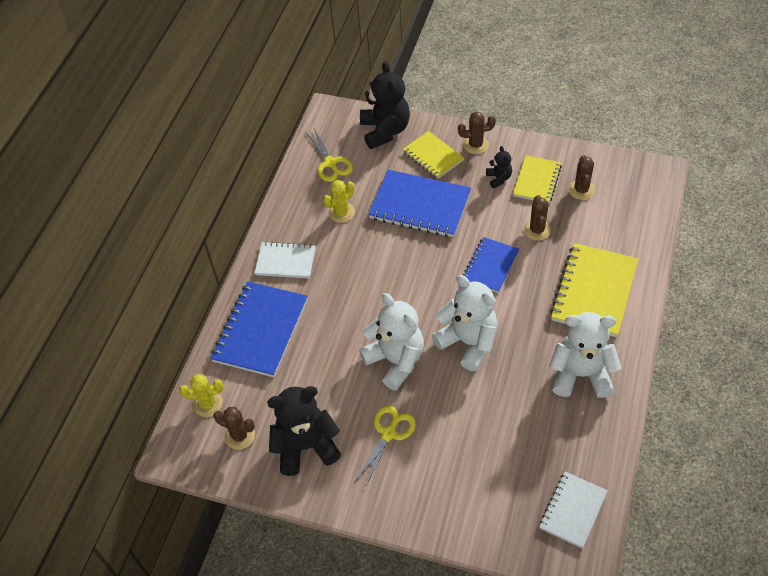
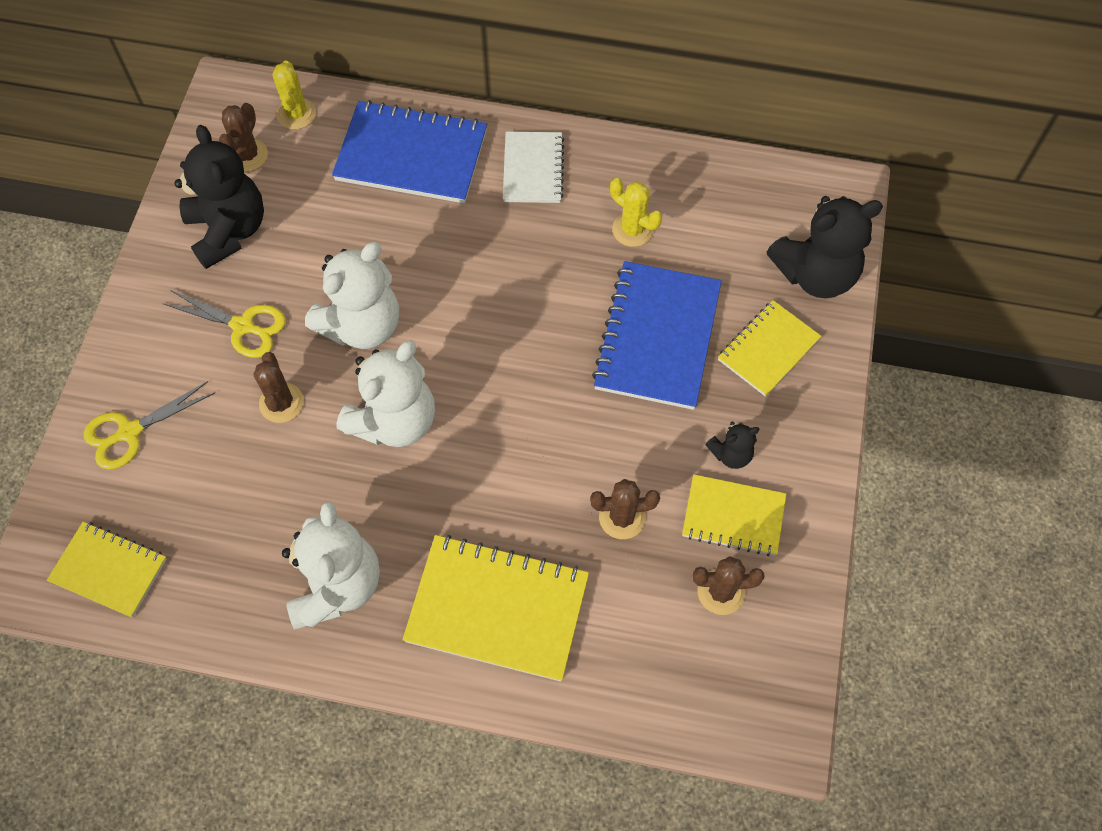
camera: 80 degrees right, 10 degrees up
yellow scissors [306,129,353,182] -> yellow scissors moved to [84,381,215,469]
brown cactus [458,111,496,154] -> brown cactus moved to [254,352,304,423]
blue notebook [463,237,519,293] -> none
white notebook [539,472,608,549] -> yellow notebook [47,522,167,618]

